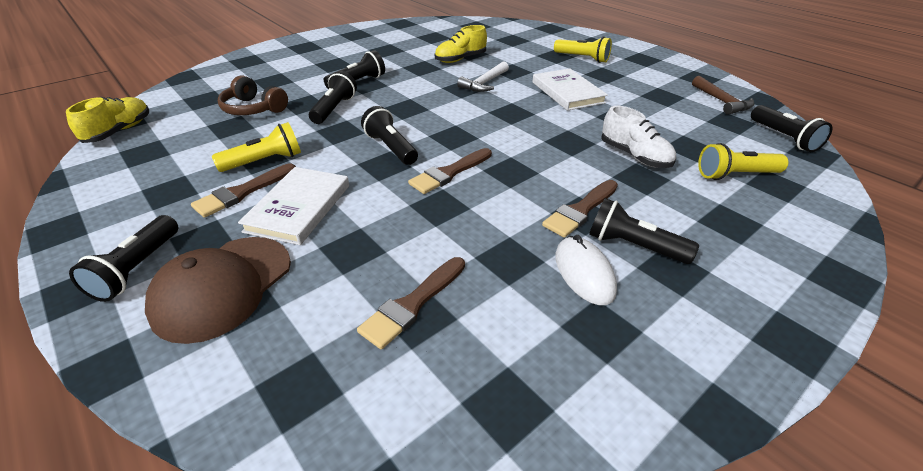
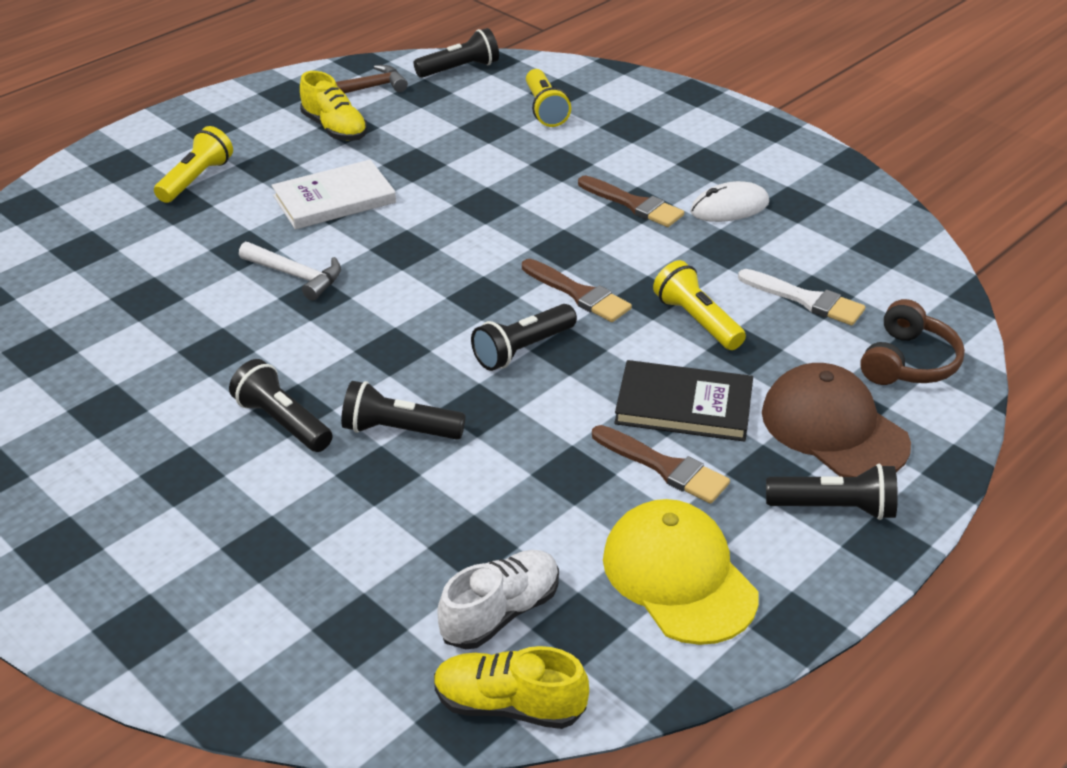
camera: 95 degrees left, 0 degrees up
brown cap [145,237,291,344] -> brown cap turned 150 degrees counterclockwise [762,363,911,477]
yellow flashlight [212,122,301,172] -> yellow flashlight moved to [653,260,746,350]
brown headphones [218,76,288,115] -> brown headphones moved to [860,299,965,385]
white book [238,167,349,245] -> black book [614,360,753,442]
brown brush [357,257,465,349] -> white brush [738,269,865,325]
yellow shoe [435,25,487,63] -> yellow shoe moved to [300,71,368,141]
black flashlight [589,198,699,264] -> none
white shoe [601,106,676,168] -> white shoe moved to [437,550,559,649]
none -> yellow cap [603,499,759,645]

